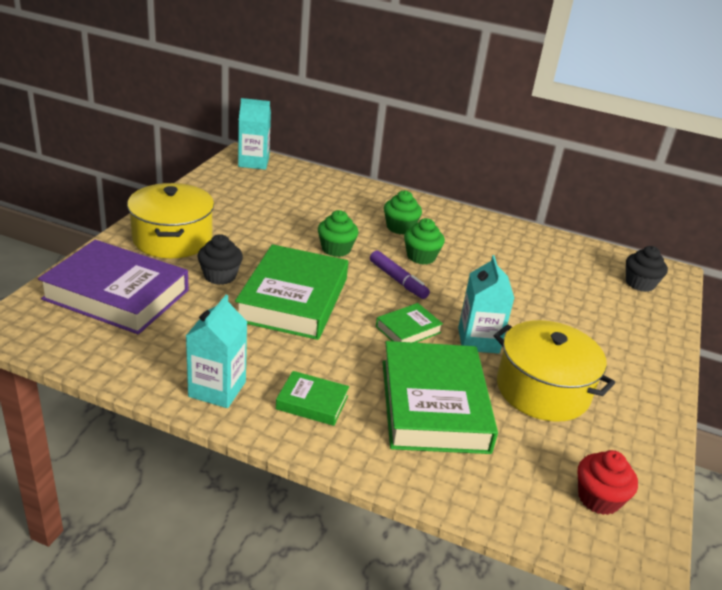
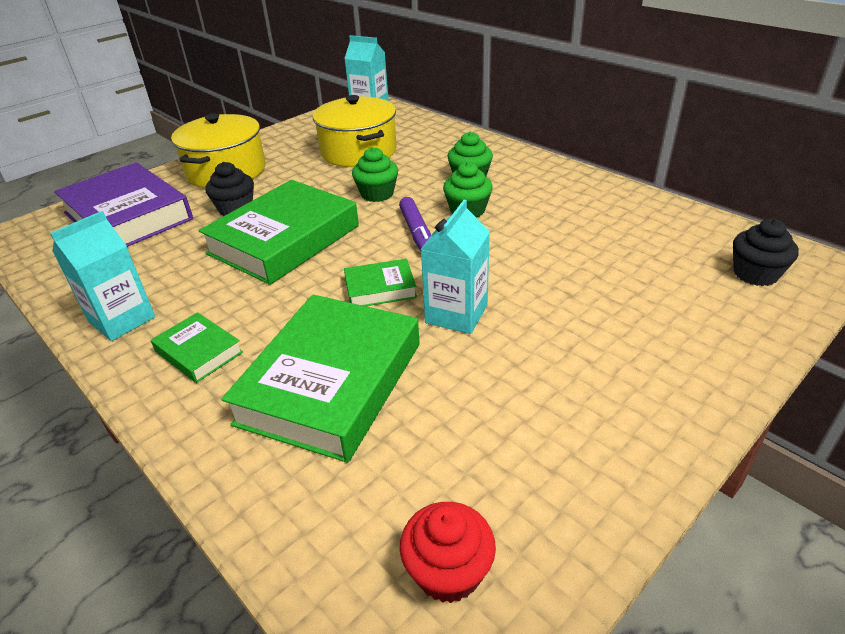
camera: 30 degrees right, 5 degrees up
yellow pot [494,320,615,422] -> yellow pot moved to [313,95,397,167]

